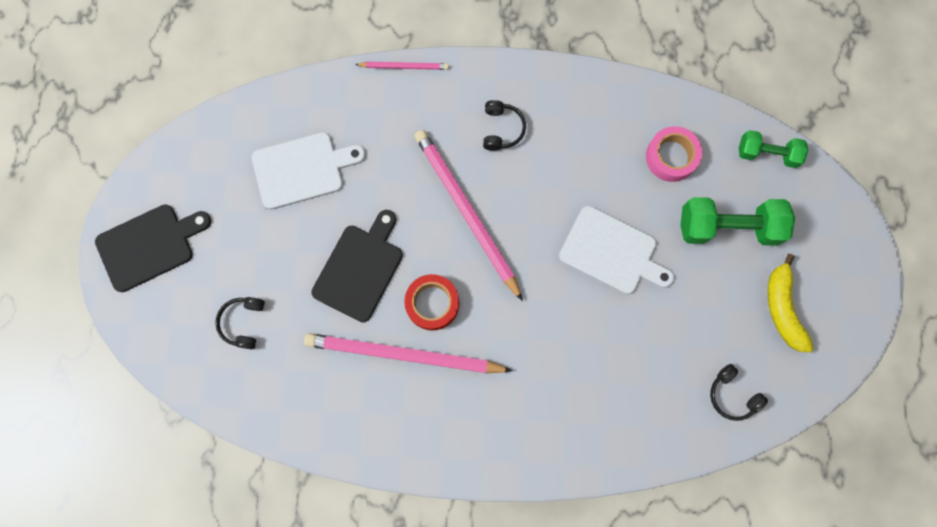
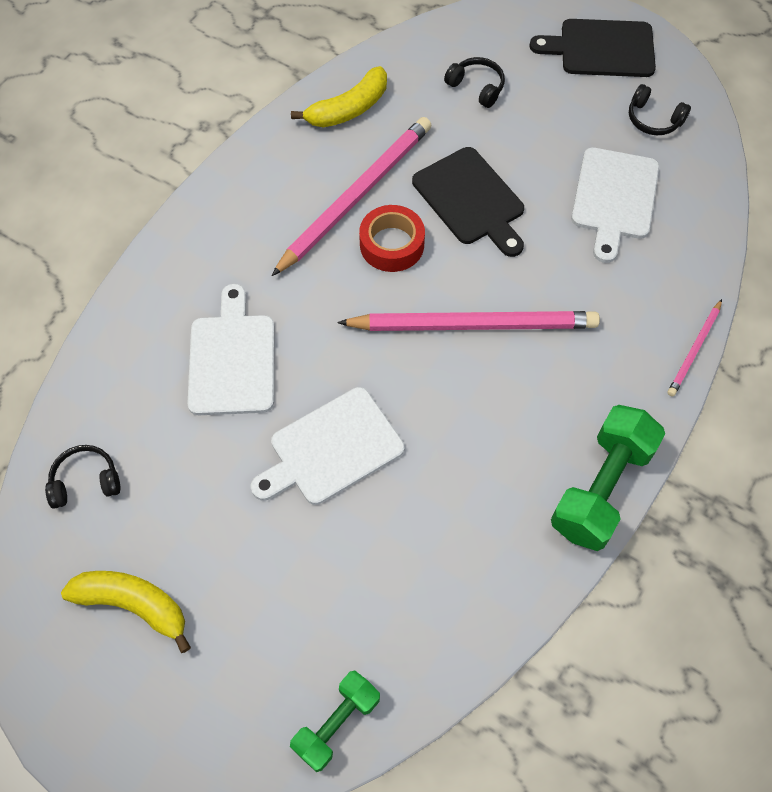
camera: 120 degrees right, 15 degrees down
black cutting board [95,204,211,292] -> black cutting board turned 90 degrees clockwise [529,19,656,77]
black headphones [483,100,526,151] -> black headphones moved to [629,84,691,135]
pink tape [646,126,702,182] -> none
green dumbbell [680,197,795,246] -> green dumbbell moved to [551,405,665,551]
none -> white cutting board [187,284,275,415]
none -> yellow banana [291,66,387,127]

